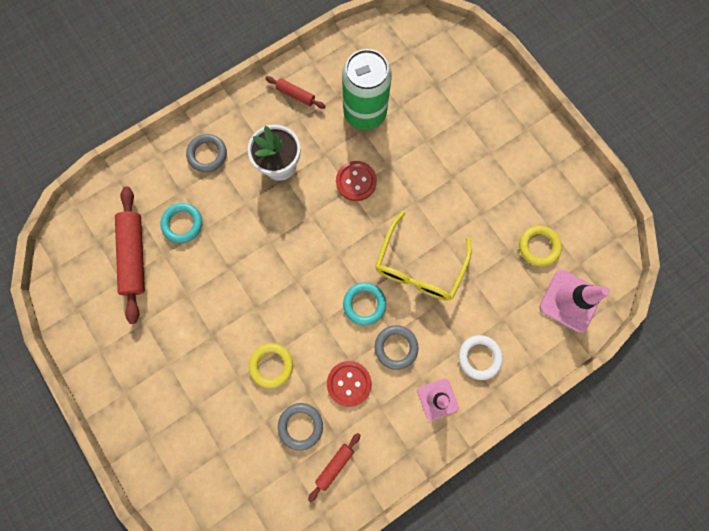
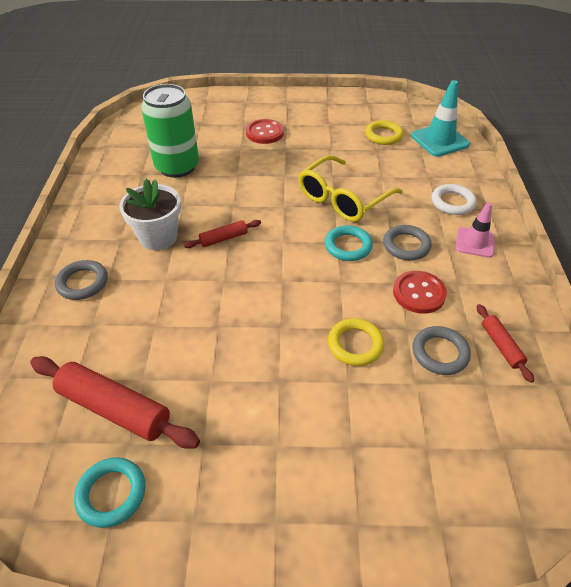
camera: 55 degrees left, 30 degrees down
turquoise ring [160,203,202,243] -> turquoise ring moved to [74,457,145,528]
red rolling pin [265,76,326,109] -> red rolling pin moved to [184,220,261,248]
red button [336,161,377,201] -> red button moved to [246,119,284,144]
yellow glasses [375,211,471,301] -> yellow glasses turned 75 degrees clockwise [298,155,403,222]
pink traffic cone [539,270,610,333] -> turquoise traffic cone [411,80,470,157]

